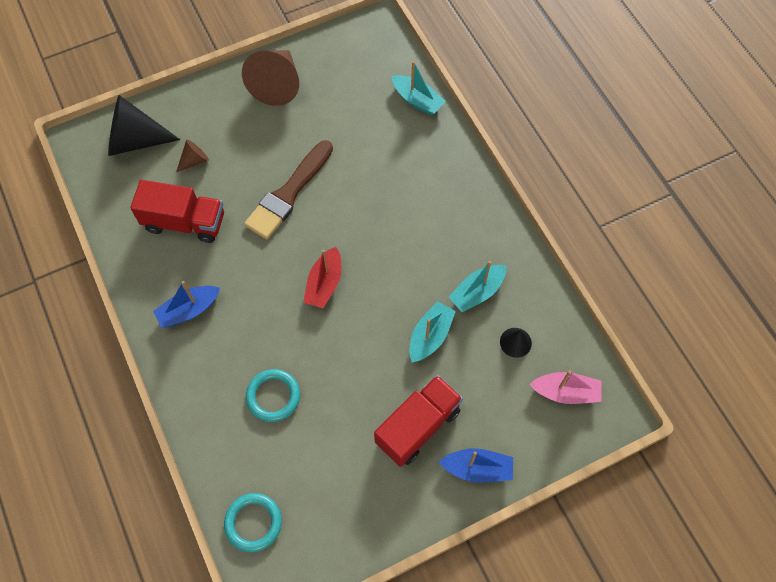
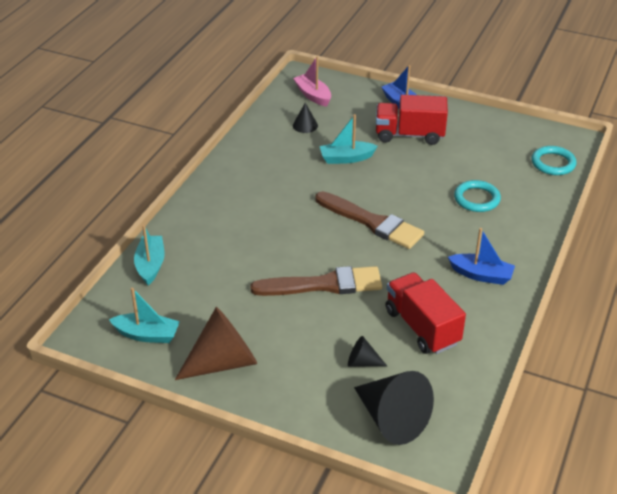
camera: 130 degrees left, 25 degrees down
brown cone [176,139,209,172] -> black cone [348,336,387,367]
red boat [303,247,341,308] -> brown brush [315,191,424,249]
turquoise boat [448,261,507,312] -> turquoise boat moved to [109,288,180,343]

